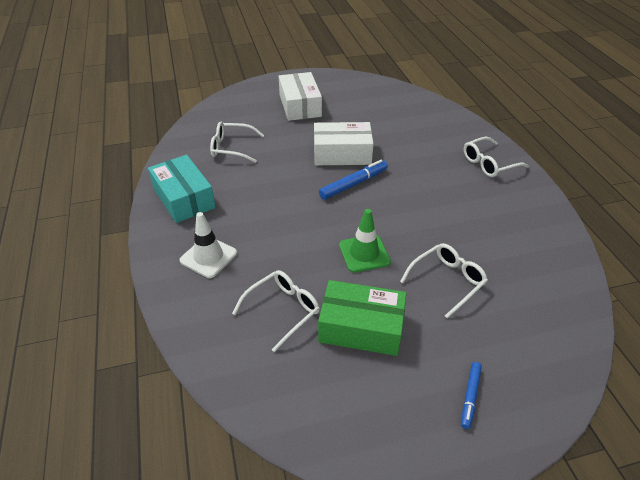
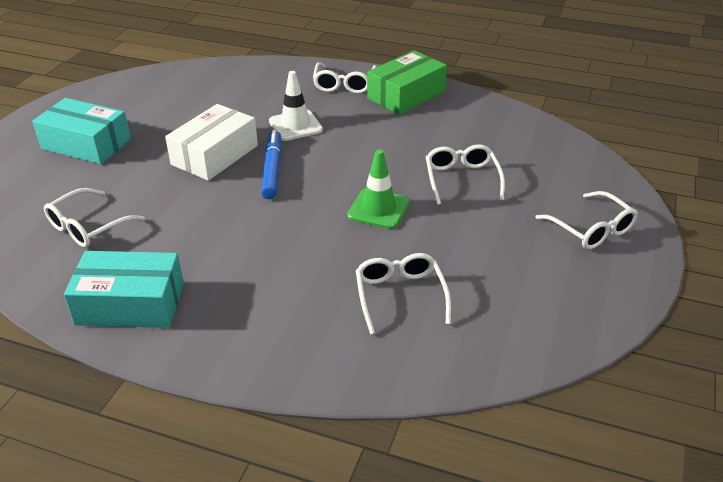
camera: 55 degrees left, 5 degrees down
white traffic cone [180,212,237,278] -> white traffic cone moved to [269,71,323,141]
white box [279,72,322,121] -> turquoise box [32,98,131,164]
green box [318,280,407,356] -> green box moved to [367,50,447,115]
blue marker [461,362,482,429] -> white glasses [535,191,638,250]

